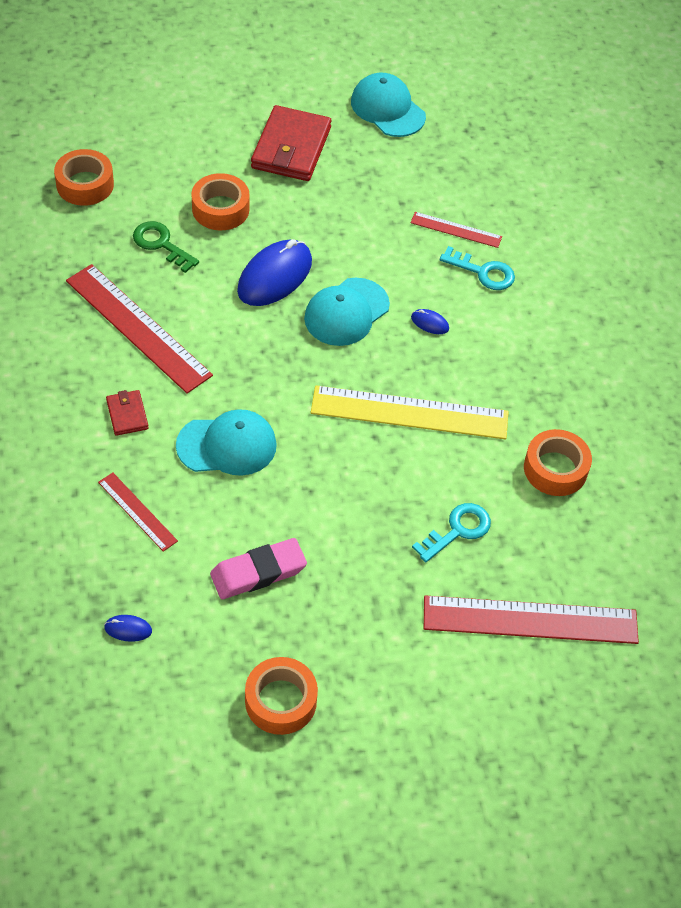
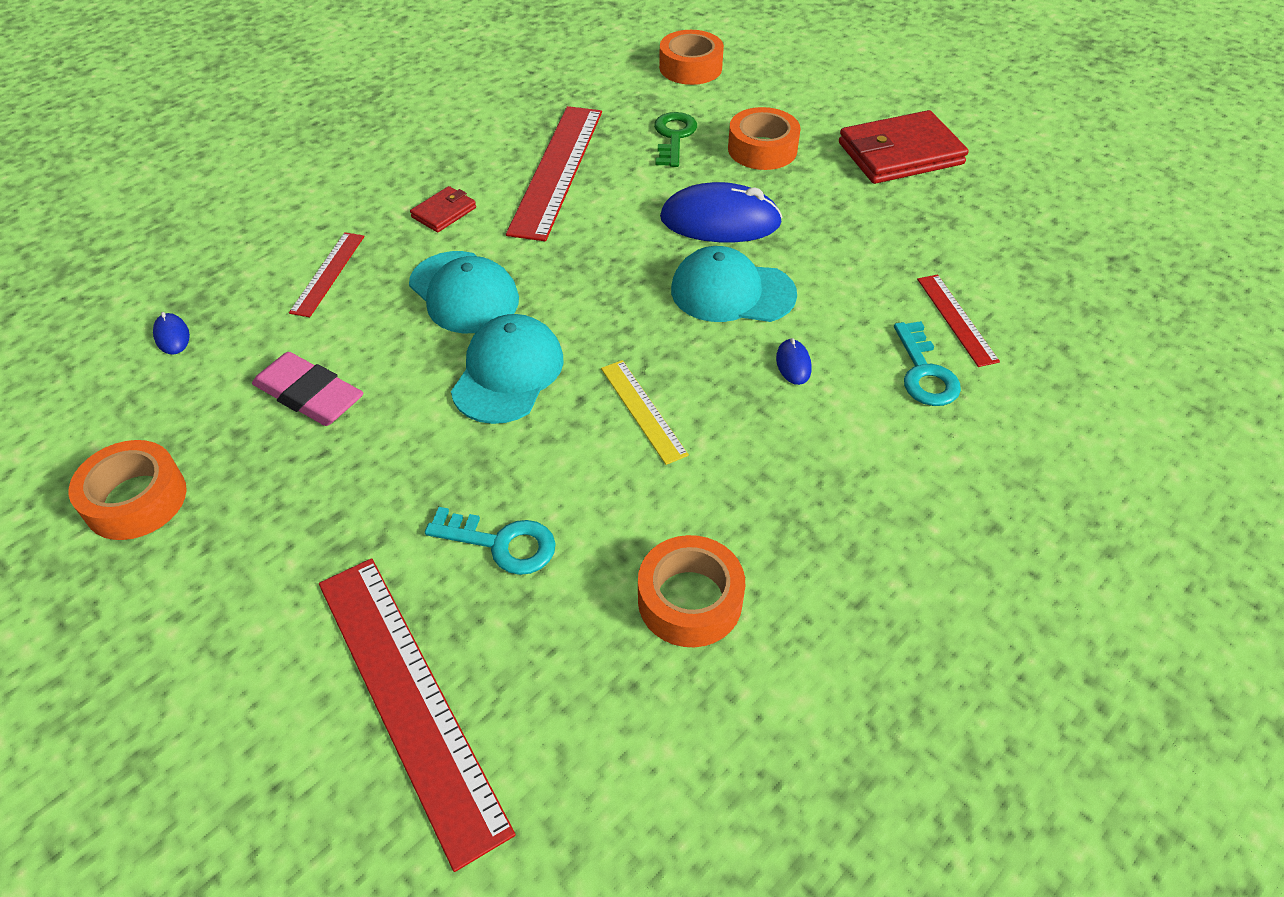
camera: 60 degrees right, 5 degrees down
yellow ruler [311,385,509,439] -> yellow ruler [601,360,689,465], size x0.51
turquoise cap [351,73,426,137] -> turquoise cap moved to [451,314,564,424]

